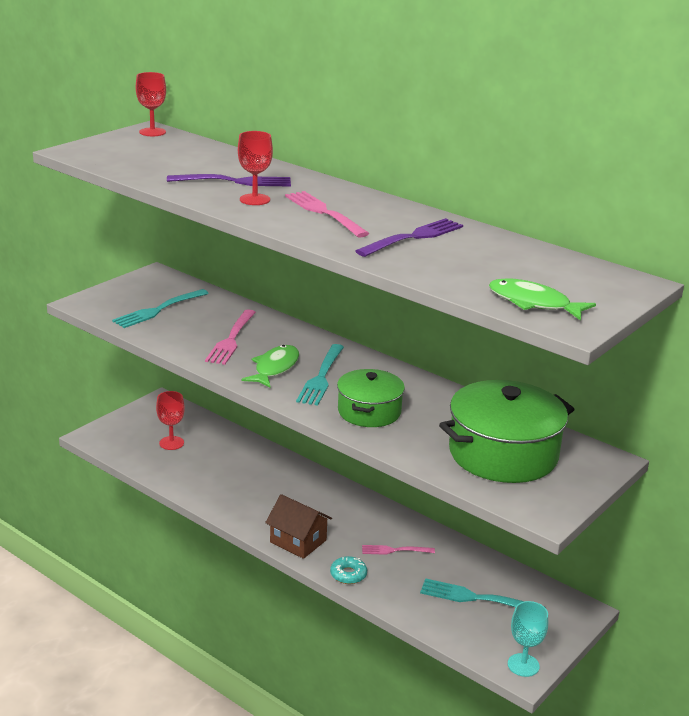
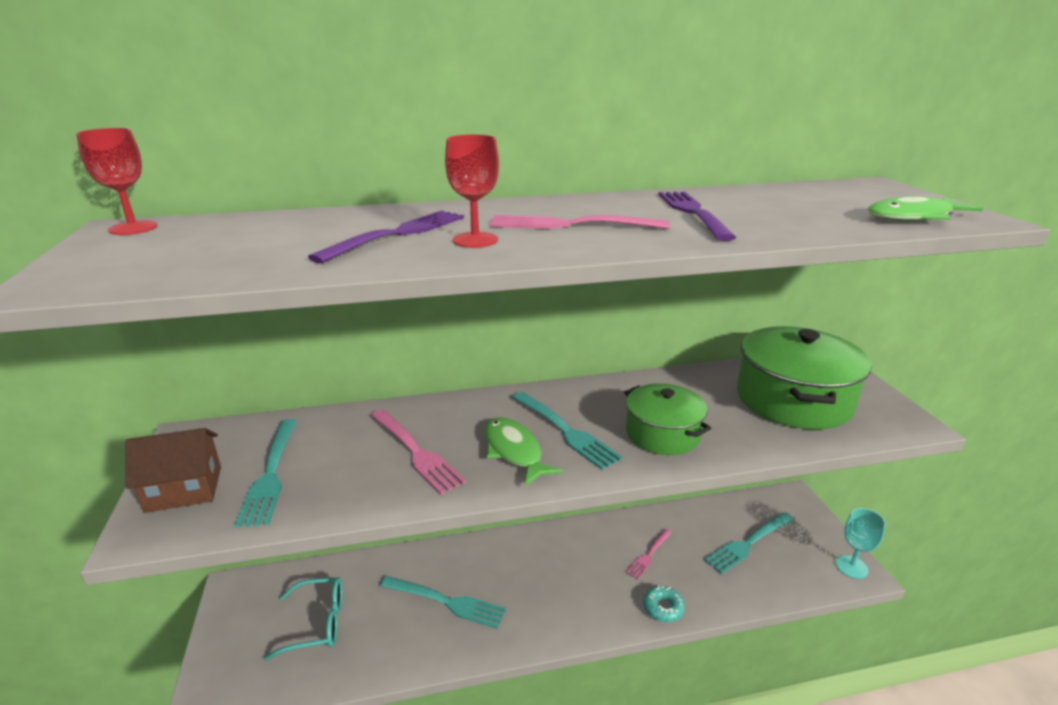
camera: 50 degrees left, 0 degrees up
red goblet [156,391,185,450] -> turquoise glasses [264,577,343,661]
brown house [265,494,332,559] -> brown house moved to [126,428,221,513]
none -> turquoise fork [380,576,506,629]

